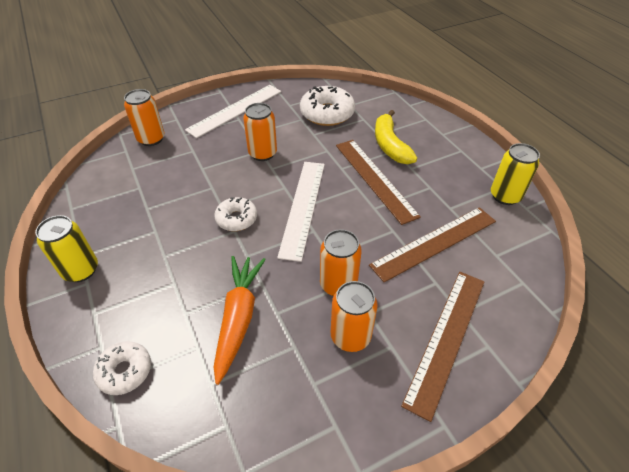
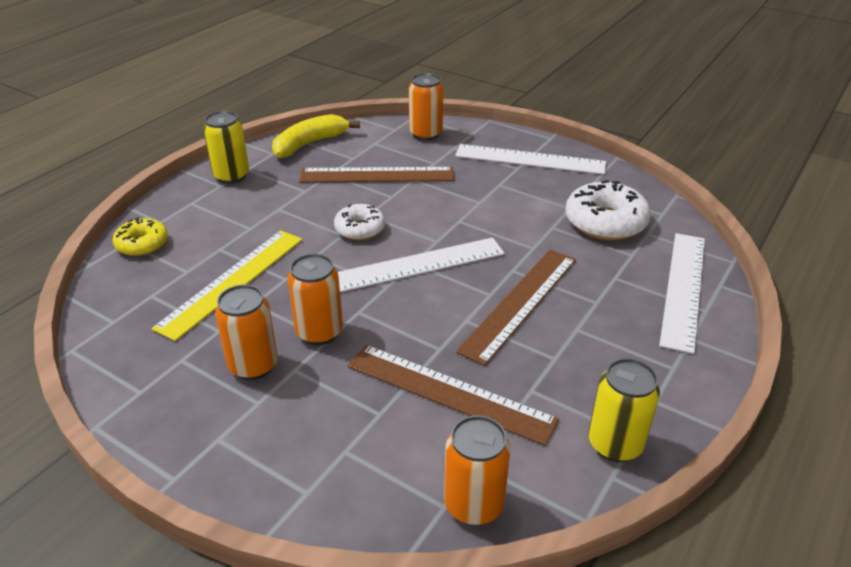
camera: 60 degrees right, 10 degrees down
white donut [93,341,151,395] -> yellow donut [113,217,168,256]
orange carrot [214,256,266,385] -> yellow ruler [151,230,302,341]
orange can [243,103,277,161] -> orange can moved to [444,415,511,526]
yellow banana [375,110,417,164] -> yellow banana moved to [272,114,360,158]
brown ruler [401,272,484,422] -> brown ruler moved to [299,167,454,182]
none -> white ruler [659,233,705,354]

